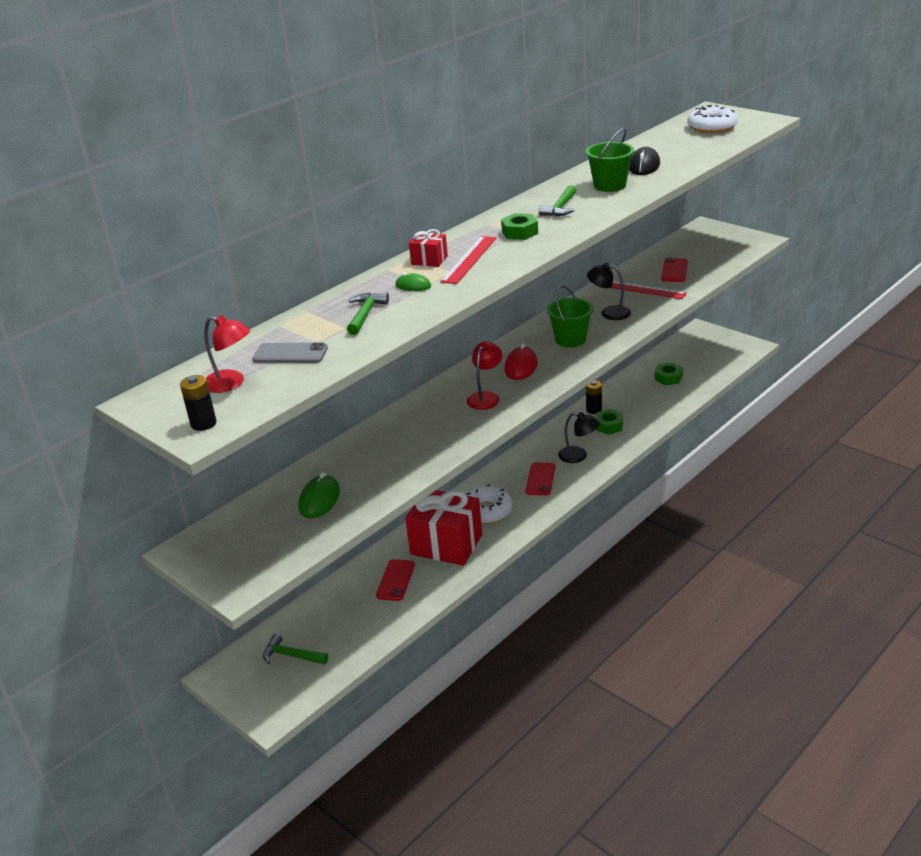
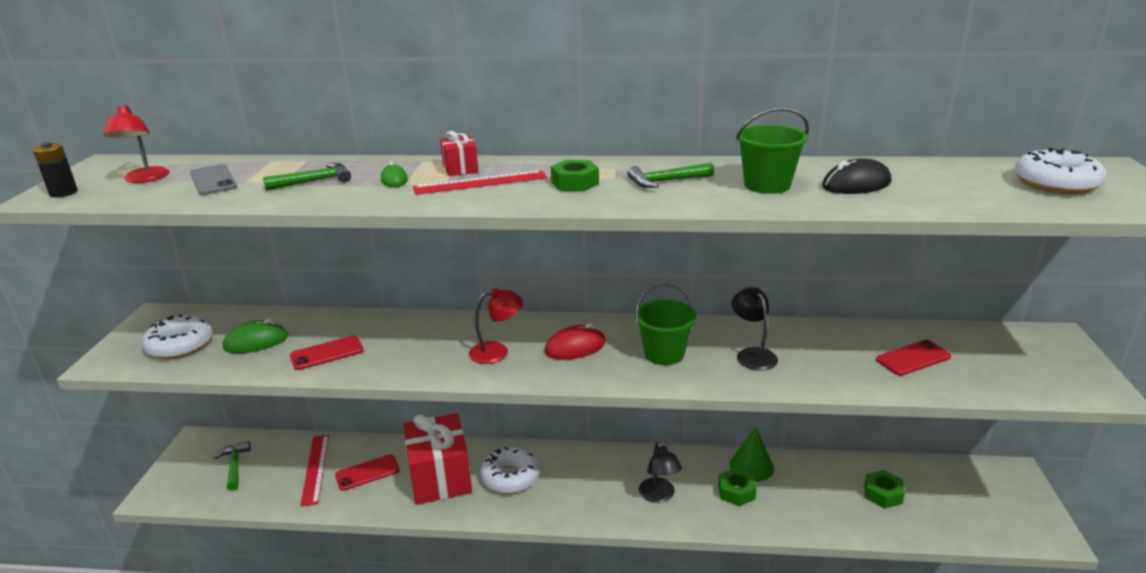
camera: 50 degrees right, 5 degrees down
red phone [525,462,556,495] -> red phone moved to [290,336,363,370]
black battery [586,380,602,414] -> green cone [730,427,774,482]
red ruler [610,281,687,299] -> red ruler moved to [300,435,329,506]
none -> white donut [142,314,213,359]

